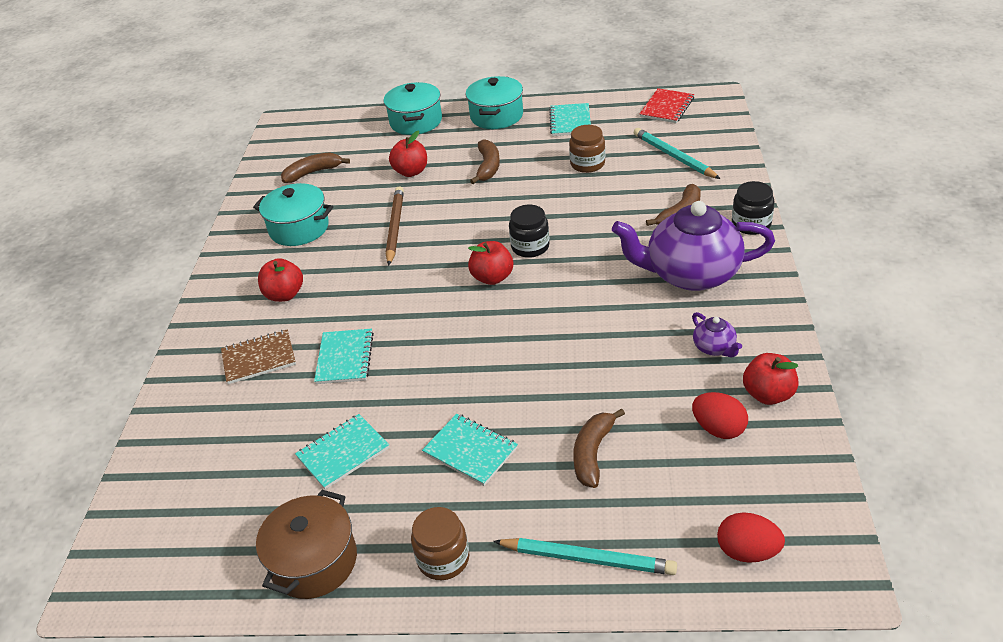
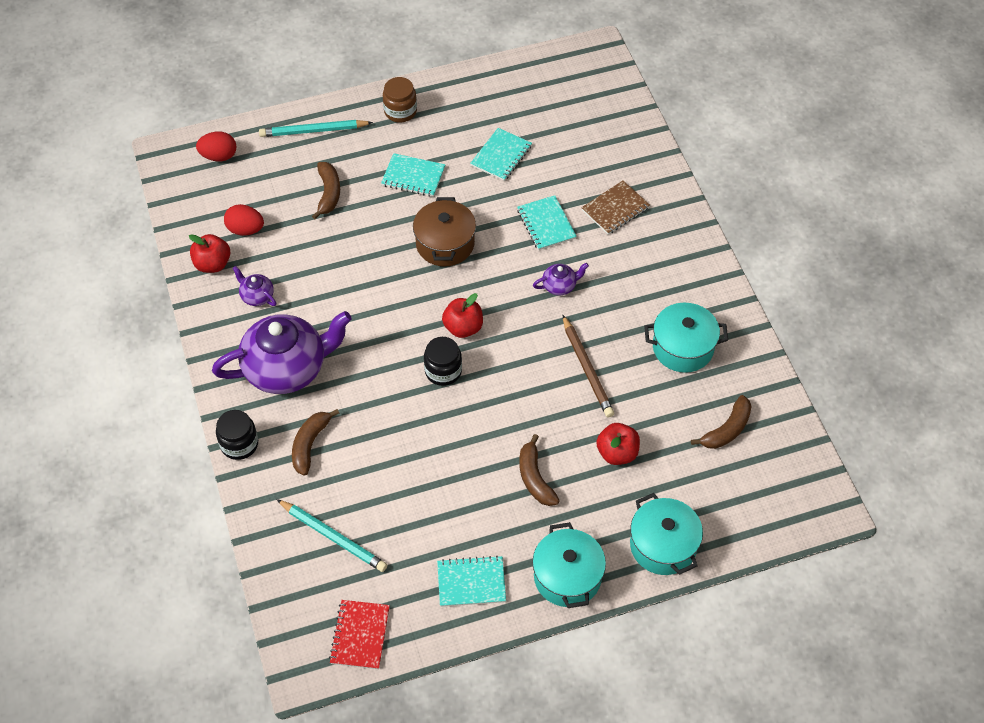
camera: 155 degrees right, 15 degrees up
brown pot [256,490,357,599] -> brown pot moved to [413,197,476,267]
red apple [258,258,303,302] -> none
turquoise notebook [549,103,591,136] -> turquoise notebook turned 75 degrees counterclockwise [437,555,506,607]
brown jar [569,125,605,173] -> none
none -> purple teapot [533,263,589,295]

